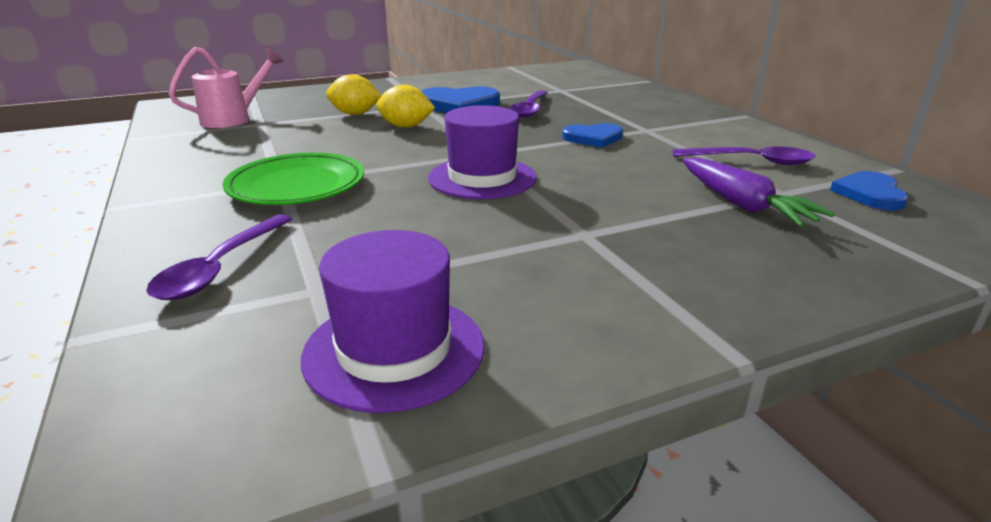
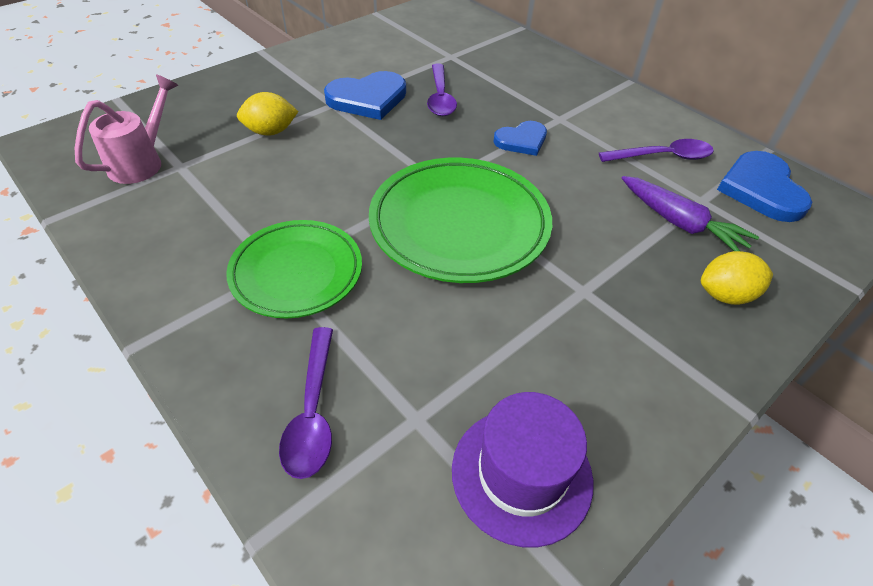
camera: 20 degrees left, 20 degrees up
yellow lemon [376,85,435,128] -> yellow lemon moved to [701,251,773,305]
purple hat [428,105,537,199] -> green plate [369,158,552,283]
blue heart [830,171,908,211] -> blue heart [717,151,812,222], size x1.57

